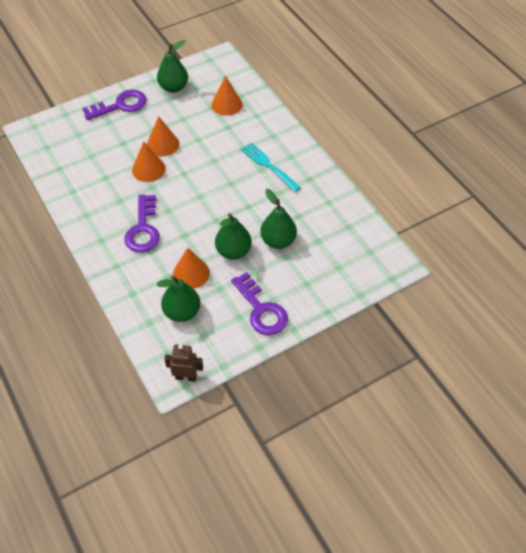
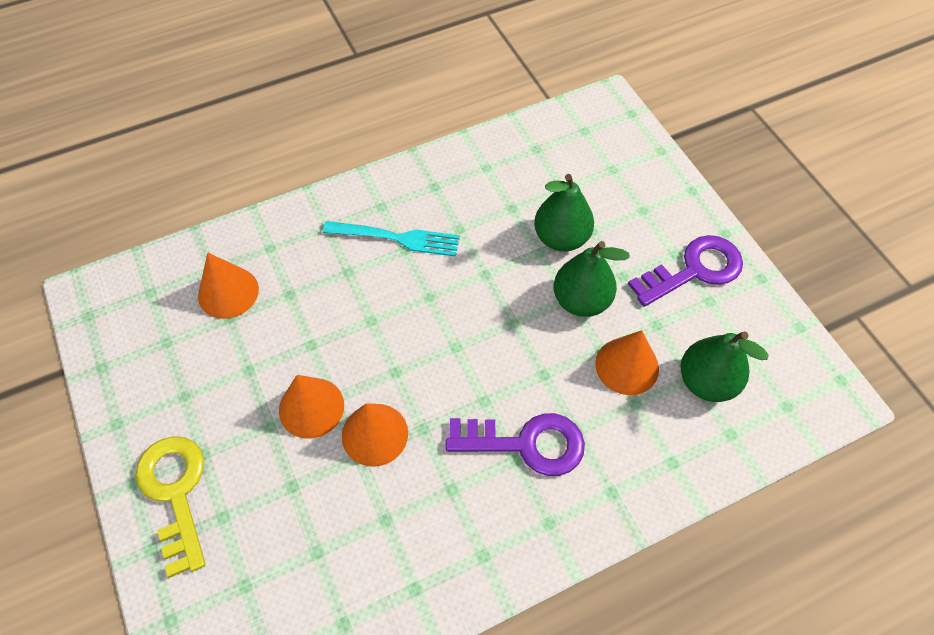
camera: 85 degrees left, 5 degrees up
purple key [82,90,147,120] -> yellow key [135,436,205,578]
green pear [157,40,188,93] -> none
brown robot [164,344,203,382] -> none
turquoise fork [241,143,301,192] -> turquoise fork turned 135 degrees counterclockwise [323,221,460,257]

